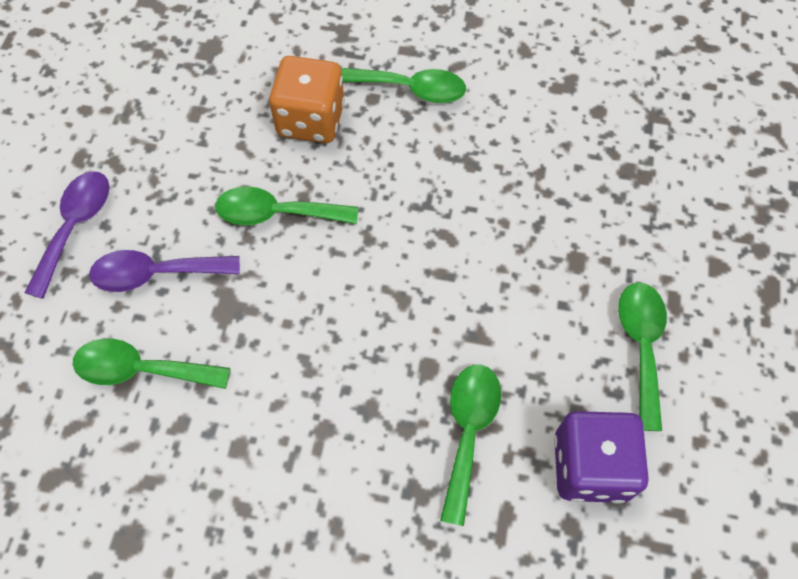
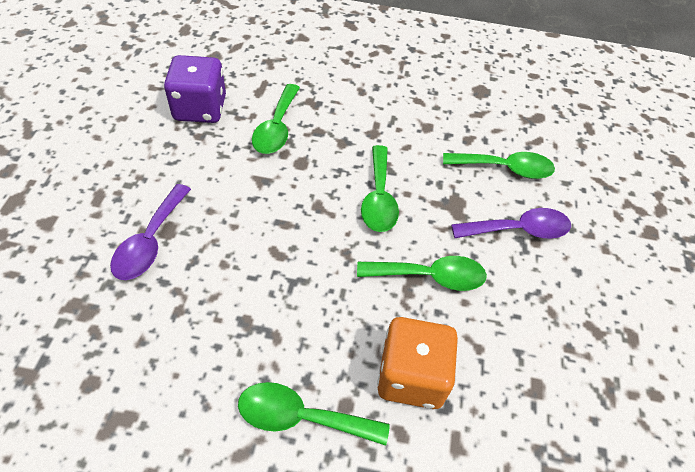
camera: 175 degrees right, 10 degrees down
purple spoon [25,171,109,299] -> purple spoon moved to [110,184,191,280]
green spoon [618,282,667,431] -> green spoon moved to [361,145,399,232]

